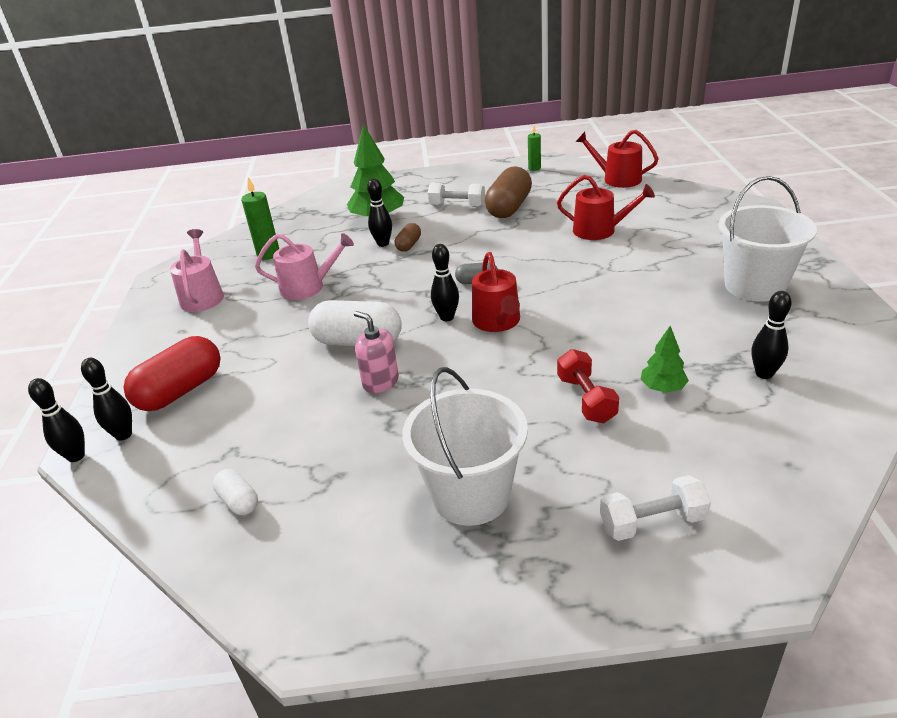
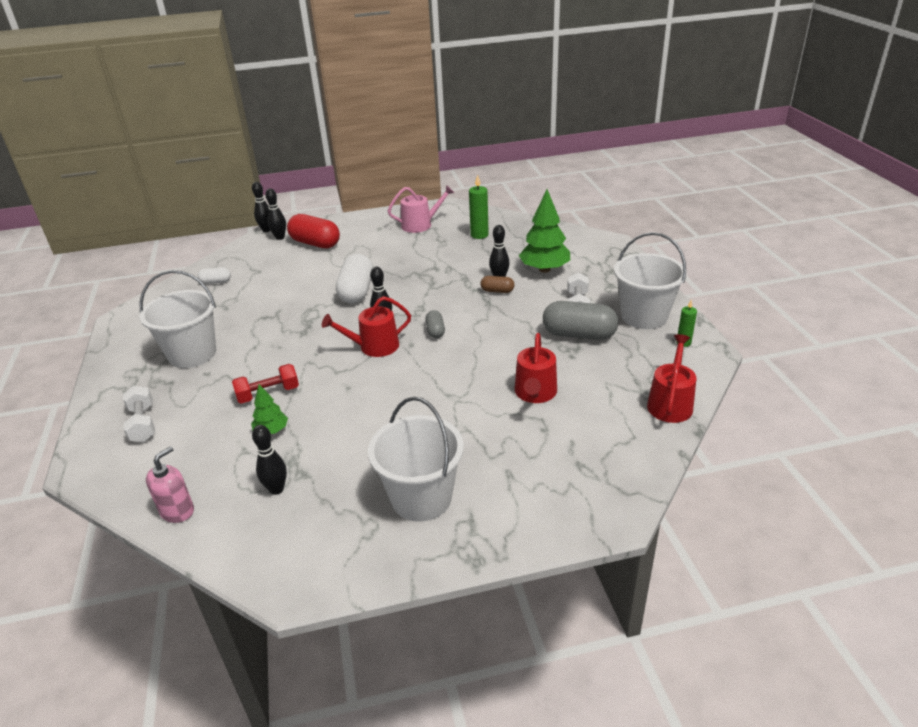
camera: 80 degrees right, 0 degrees up
white capsule [213,469,258,515] -> white capsule turned 45 degrees clockwise [198,267,231,284]
pink watering can [255,233,354,300] -> none
pink soap dispenser [354,311,399,393] -> pink soap dispenser moved to [146,446,194,523]
brown capsule [485,166,532,218] -> grey capsule [543,301,619,340]
none -> white bucket [614,232,687,329]

